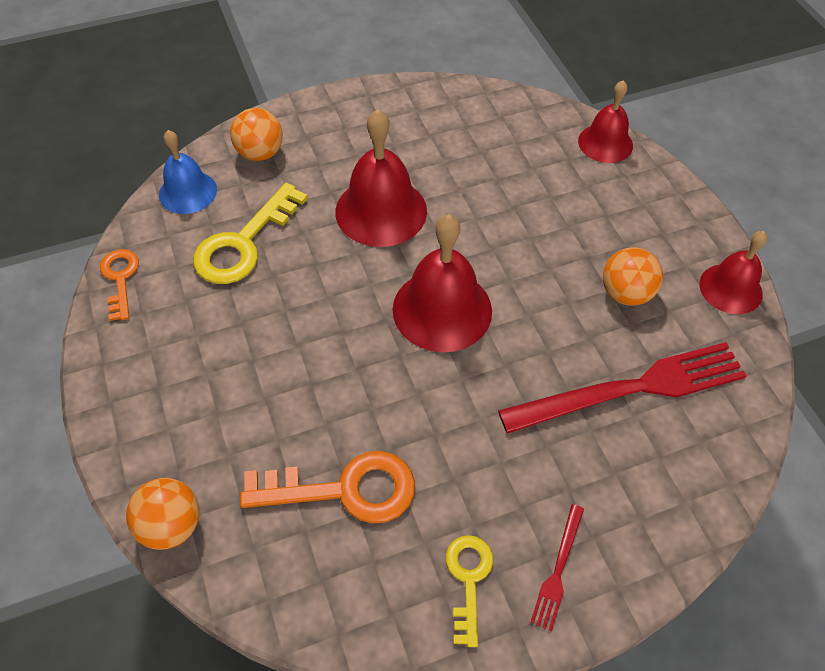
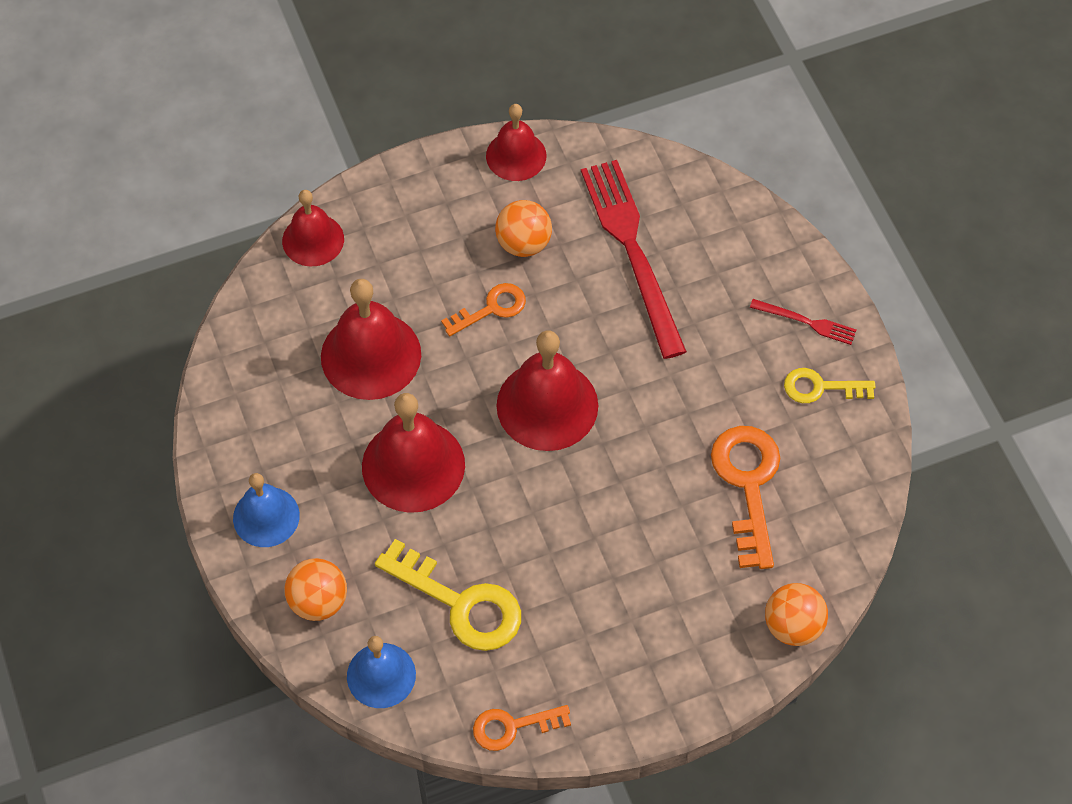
camera: 90 degrees left, 5 degrees up
none -> blue bell [233,473,300,547]
none -> red bell [321,279,421,400]
none -> orange key [441,283,526,336]

